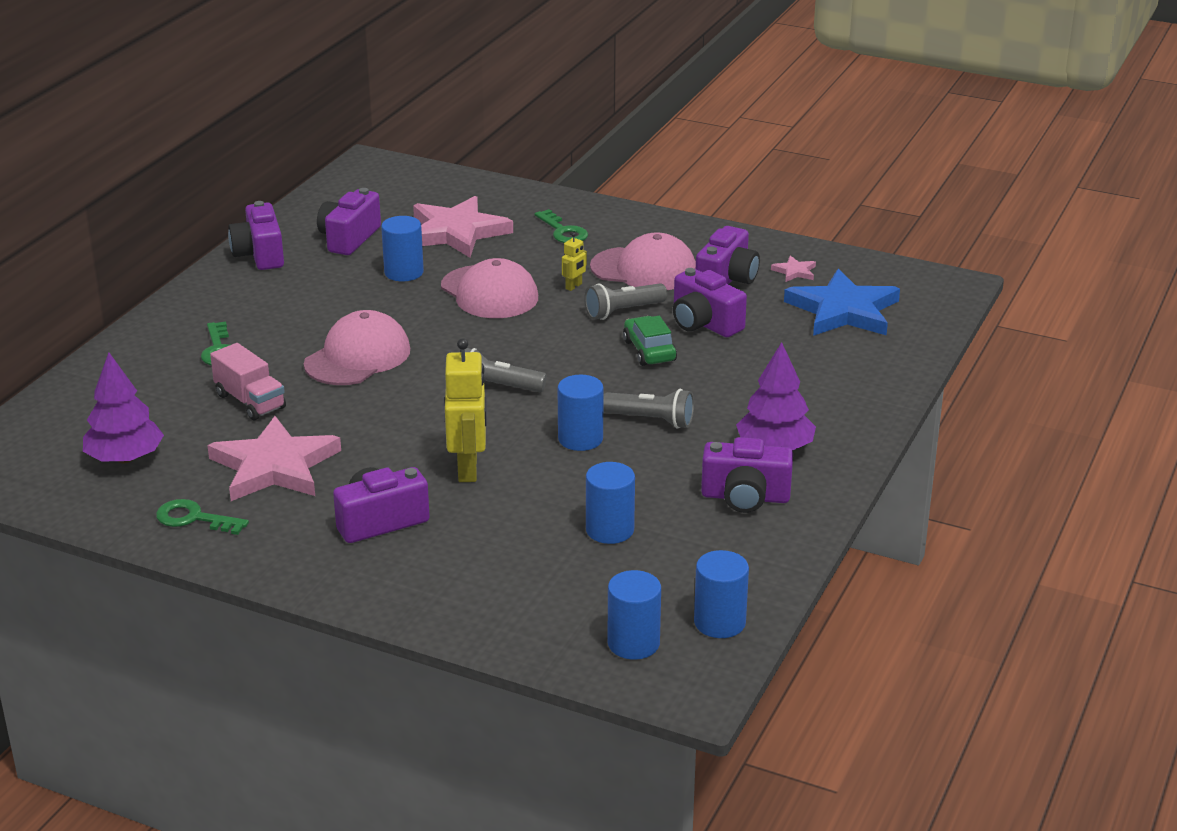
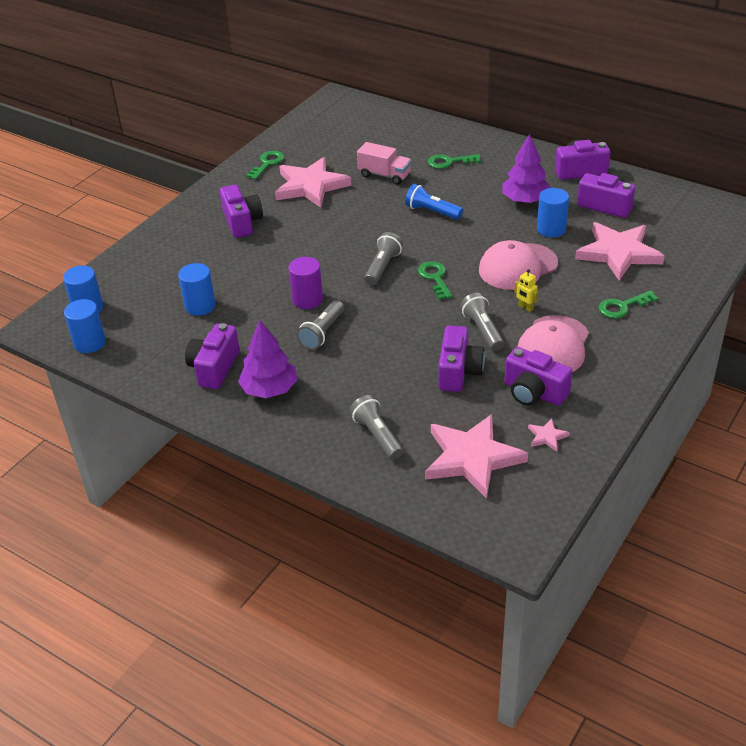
camera: 100 degrees right, 10 degrees up
purple tree [83,352,164,463] -> purple tree moved to [502,134,550,203]
pink truck [210,343,286,420] -> pink truck turned 120 degrees counterclockwise [357,142,411,185]
pink cap [304,310,410,385] -> blue flashlight [405,184,463,220]
yellow robot [445,338,487,482] -> none
blue cylinder [558,375,603,451] -> purple cylinder [289,257,323,309]
green car [623,316,677,366] -> none
purple camera [673,268,747,337] -> purple camera turned 135 degrees clockwise [438,325,485,392]
blue star [784,269,900,336] -> pink star [425,414,528,499]
none -> grey flashlight [350,395,403,460]
none -> green key [418,261,453,300]

